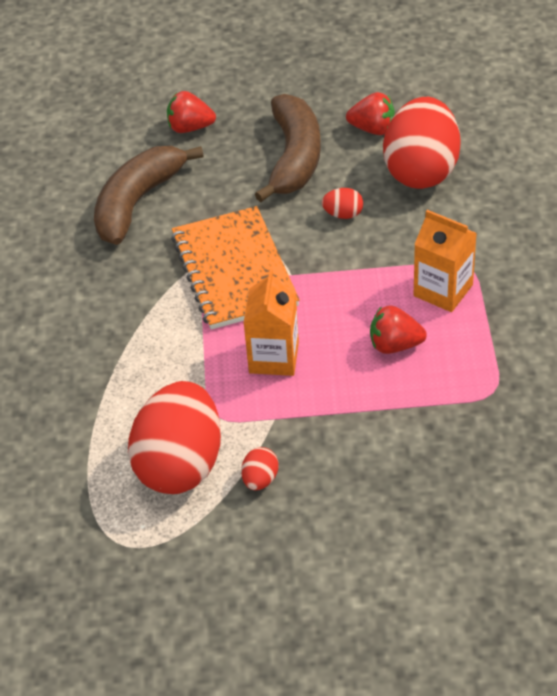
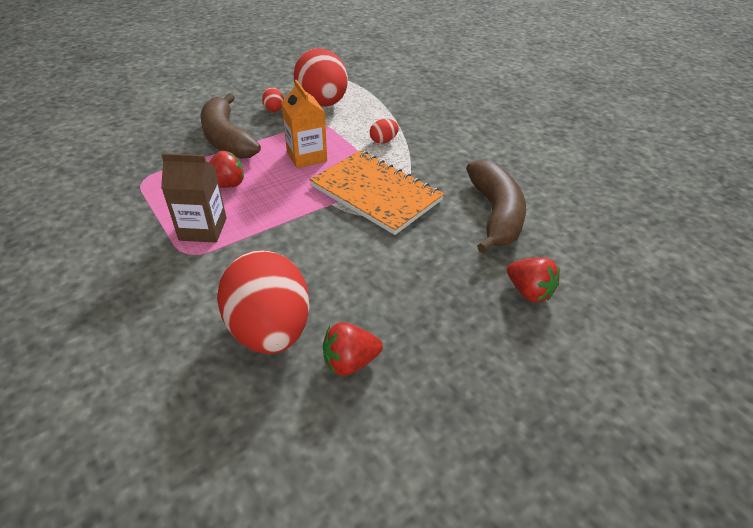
camera: 145 degrees right, 5 degrees down
red strawberry [167,91,216,133] -> red strawberry turned 75 degrees clockwise [507,257,560,303]
brown banana [255,94,321,202] -> brown banana moved to [200,93,261,159]
red egg [322,188,363,219] -> red egg moved to [370,119,399,144]
orange carton [414,210,477,312] -> brown carton [161,153,226,243]

